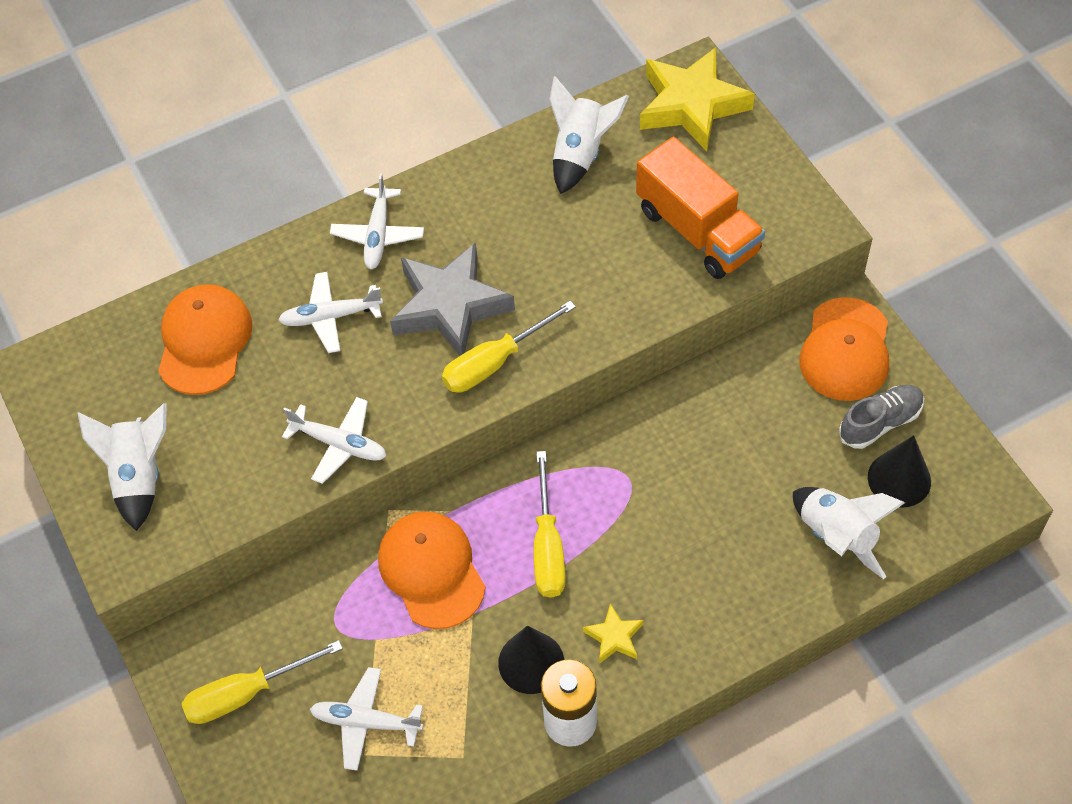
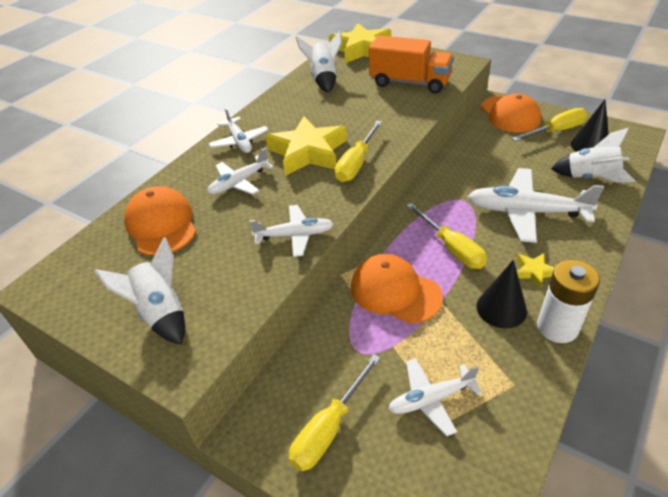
camera: 30 degrees left, 15 degrees down
grey star [390,243,515,356] -> yellow star [266,116,347,176]
grey shoe [839,385,924,449] -> yellow screwdriver [512,108,587,141]
none -> white plane [468,168,604,243]

